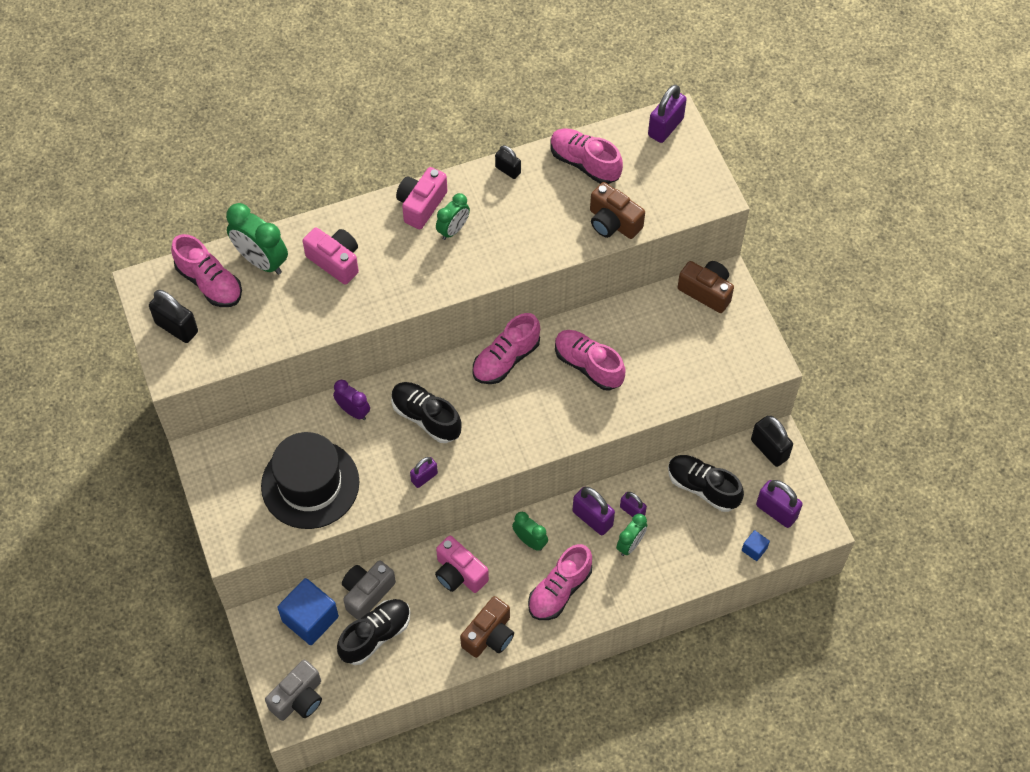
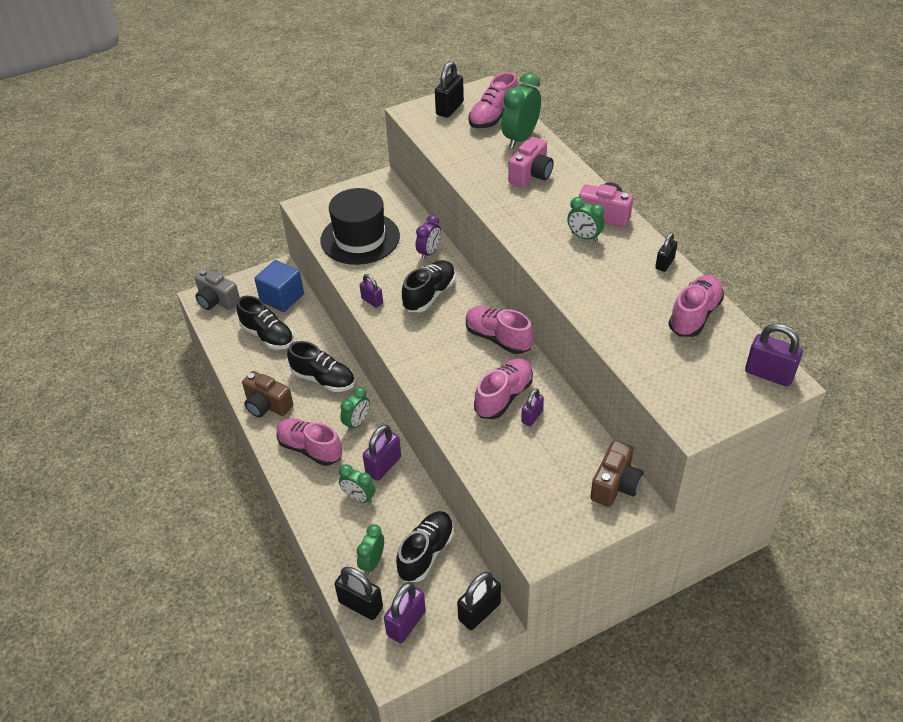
camera: 85 degrees right, 15 degrees down
grey camera [342,560,396,620] -> none
pink camera [435,536,489,593] -> black shoe [287,341,355,392]
brown camera [590,182,645,239] -> none
purple padlock [620,492,647,517] -> purple padlock moved to [521,388,544,426]
blue cube [742,530,770,561] -> black padlock [335,567,383,620]
none -> green clock [357,524,384,575]

